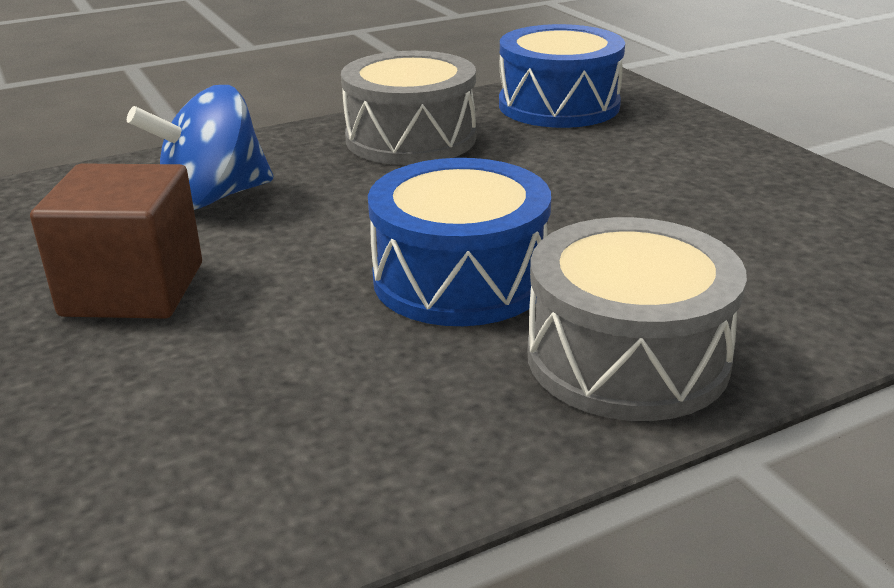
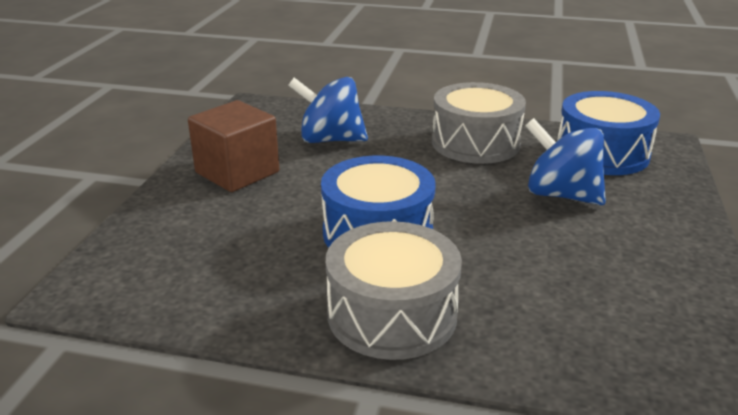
camera: 40 degrees right, 0 degrees up
none -> blue spinning top [525,118,606,205]

